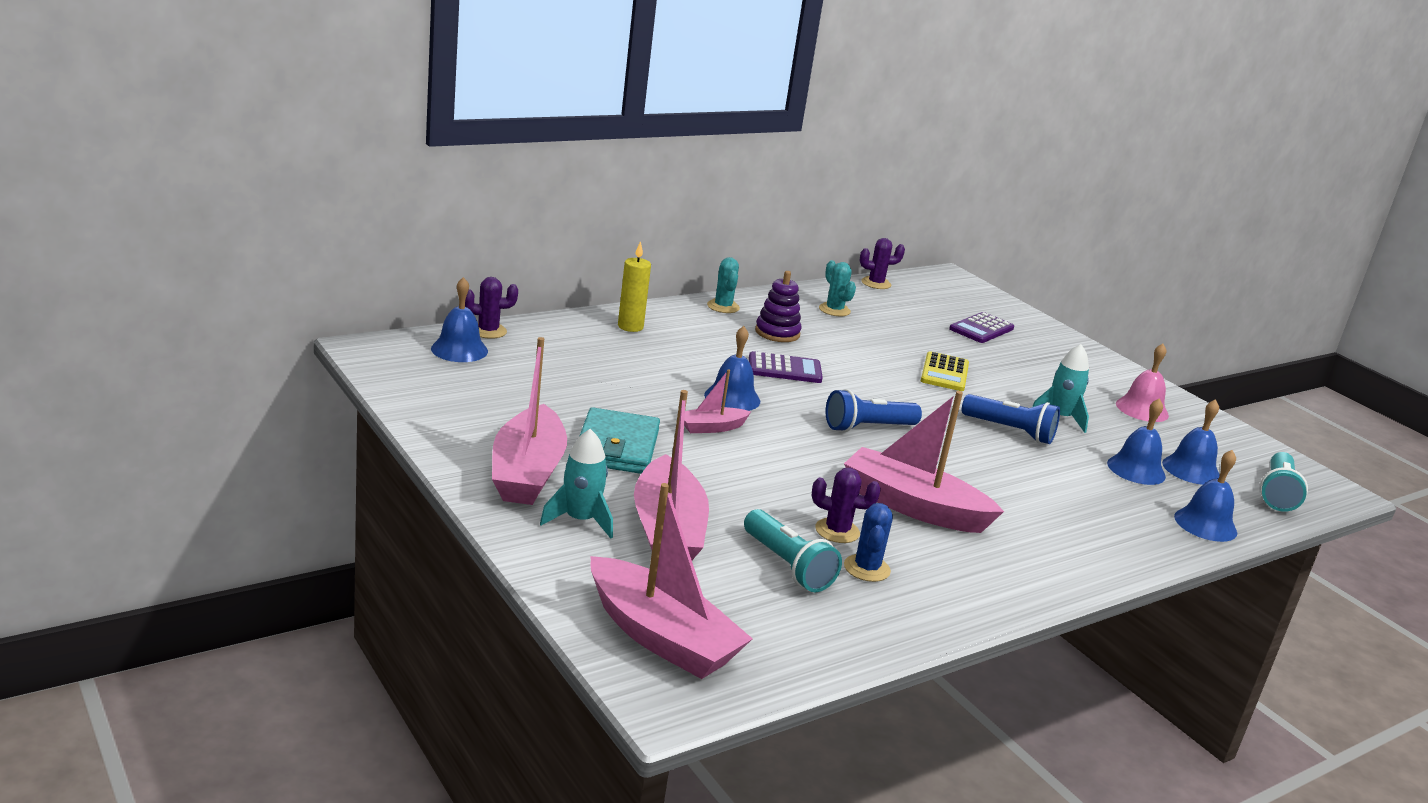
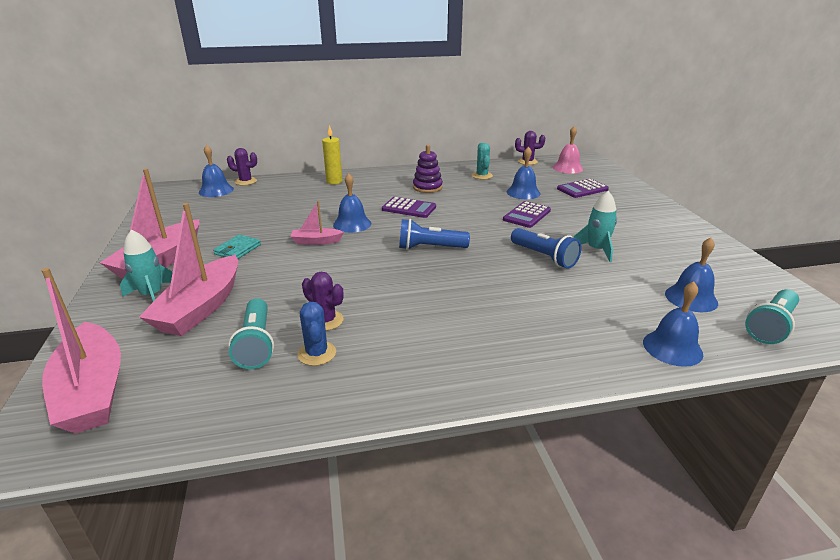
camera: 25 degrees right, 5 degrees up
turquoise wallet [579,407,660,474] -> turquoise wallet [213,235,261,259], size x0.58
turquoise cactus [707,257,740,313] -> none
pink boat [844,391,1004,533] -> none
blue cactus [844,503,893,582] -> blue cactus turned 45 degrees counterclockwise [297,302,336,366]
yellow calculator [921,351,969,391] -> purple calculator [503,201,551,228]
blue bell [1107,398,1166,485] -> blue bell moved to [507,146,541,199]
pink bell [1116,343,1169,422] -> pink bell moved to [553,126,583,174]

